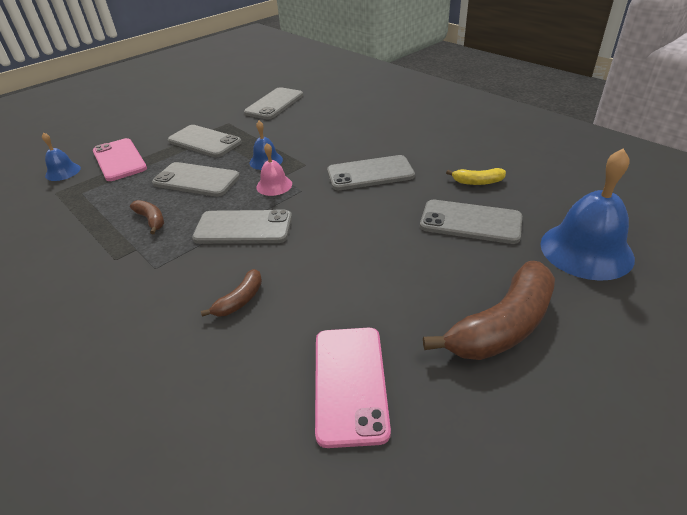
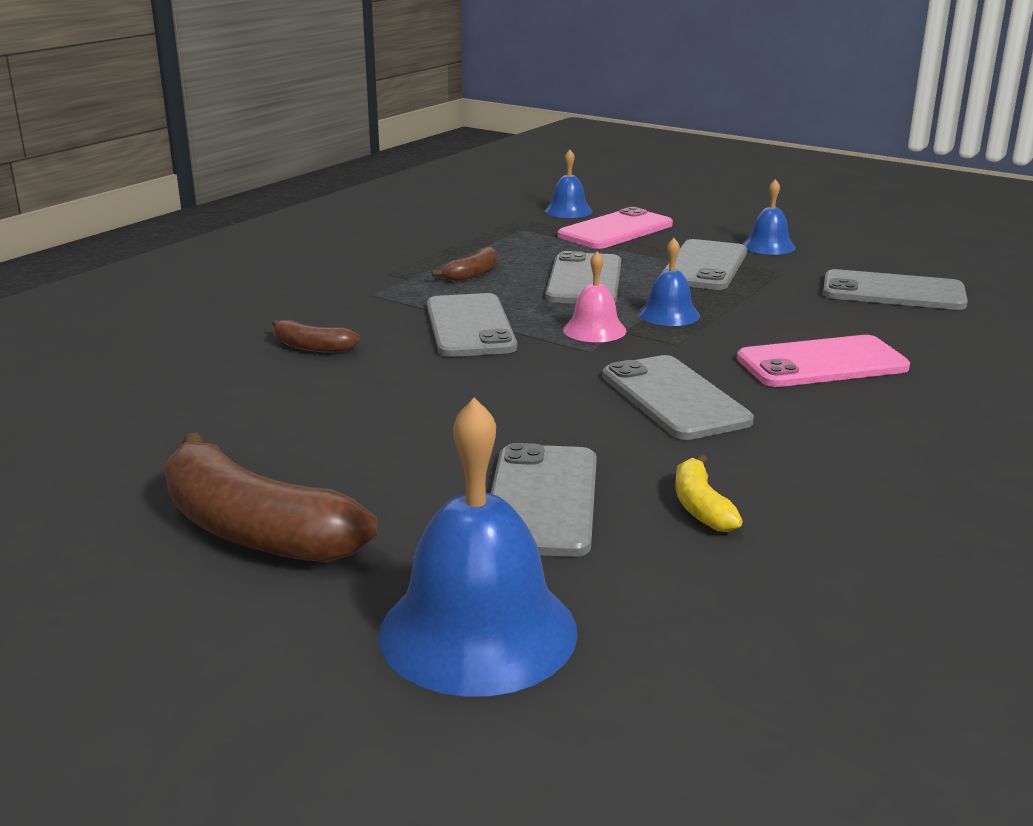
camera: 75 degrees right, 15 degrees down
pink phone [315,328,391,448] -> pink phone moved to [737,335,910,387]
none -> blue bell [743,179,795,255]

